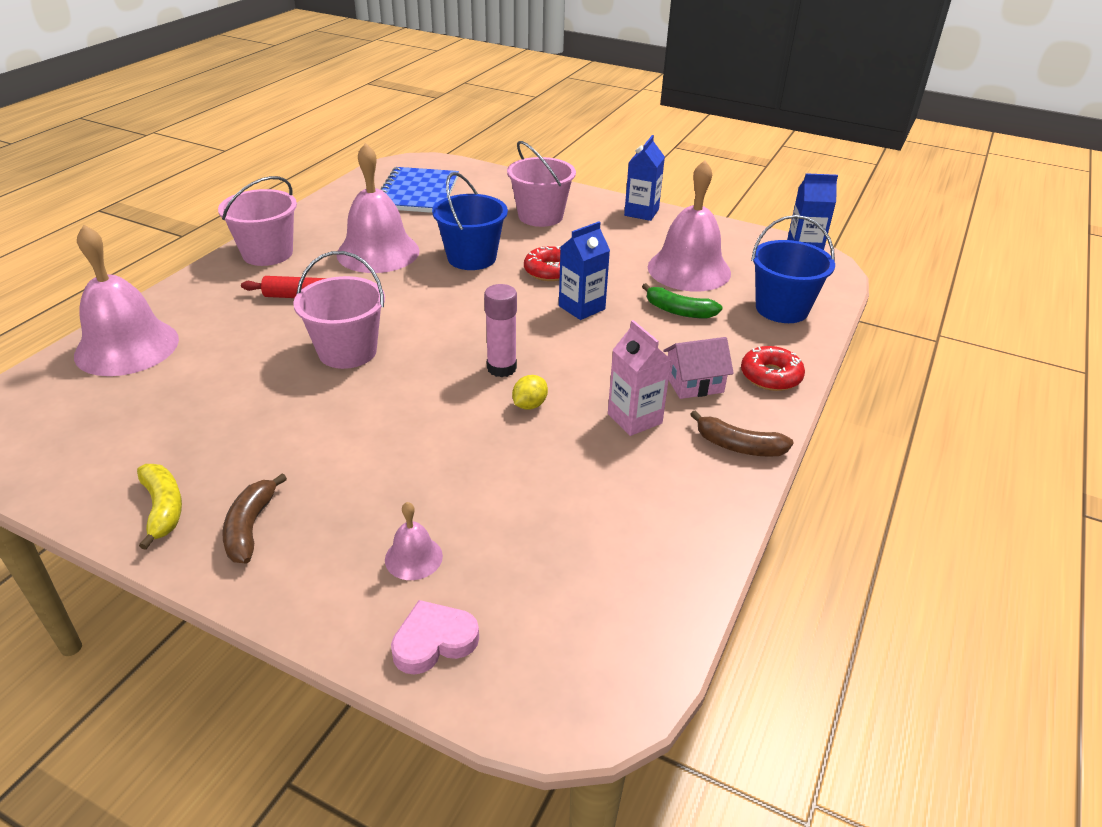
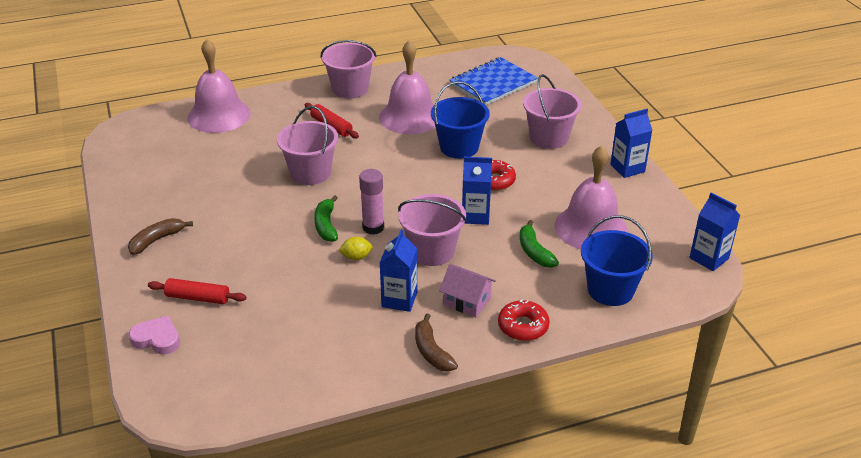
camera: 45 degrees right, 0 degrees up
yellow banana [137,464,182,550] -> none
pink bell [385,502,443,580] -> red rolling pin [148,278,247,304]
pink carton [608,320,672,436] -> blue carton [380,230,417,312]
none -> green banana [314,196,338,242]
none -> pink bucket [398,194,467,266]

